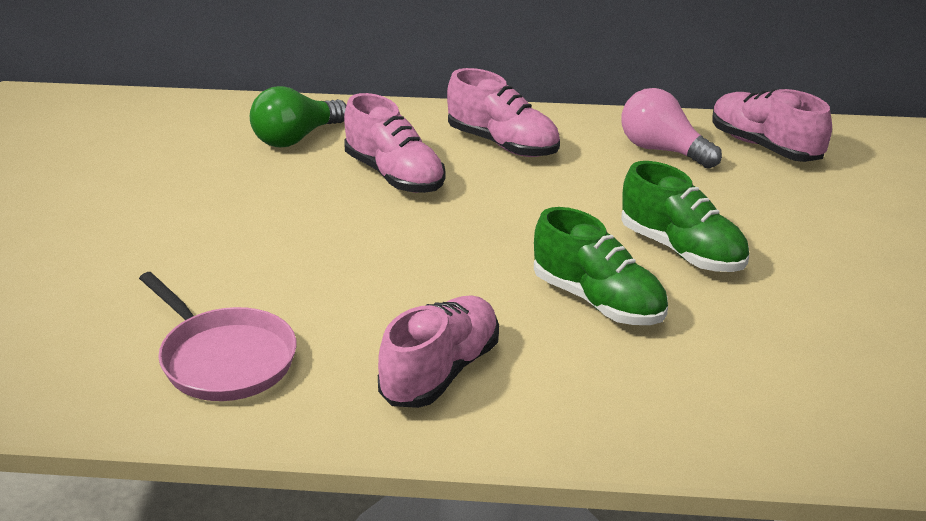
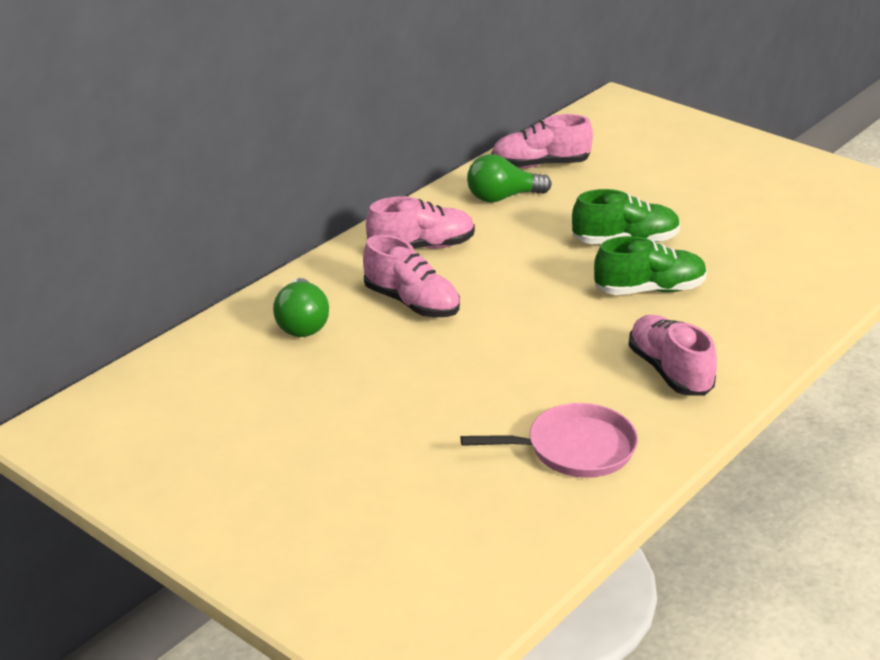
camera: 55 degrees left, 0 degrees up
pink shoe [344,93,446,193] -> pink shoe turned 45 degrees clockwise [363,235,460,317]
pink light bulb [621,88,722,169] -> green light bulb [467,154,552,203]

